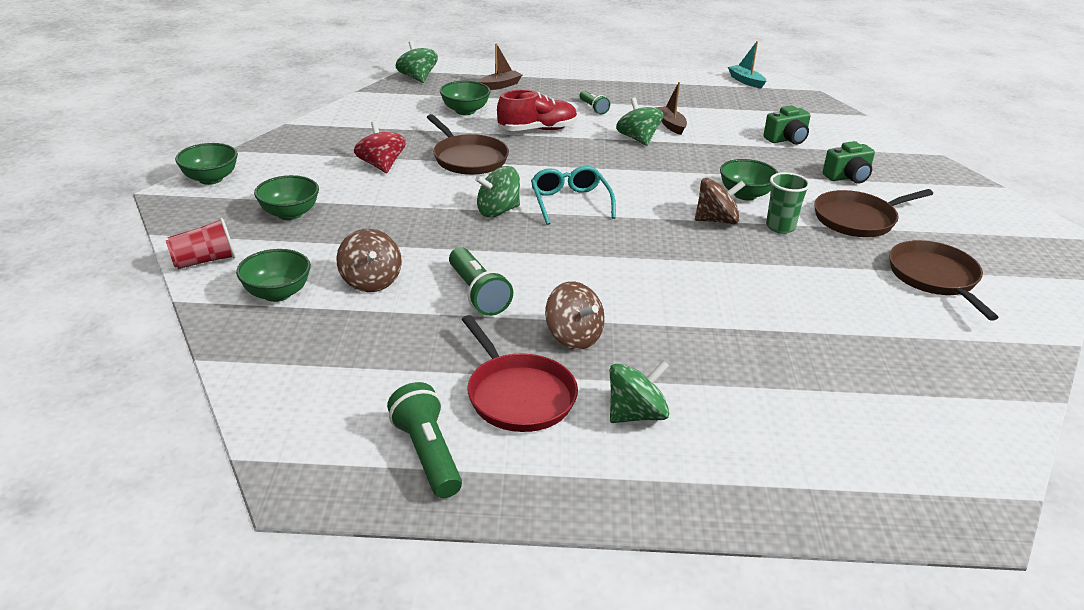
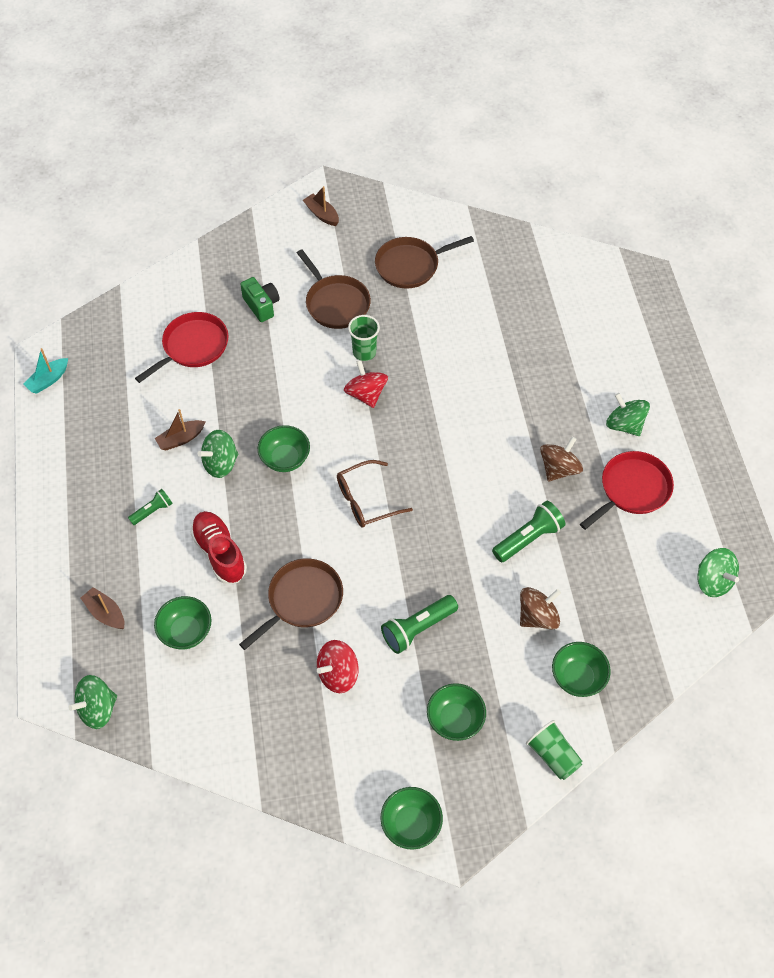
camera: 100 degrees left, 25 degrees up
red cup [166,218,235,269] -> green cup [526,720,583,780]
green flashlight [387,382,462,498] -> green flashlight moved to [381,595,458,654]
green spinning top [475,166,520,217] -> green spinning top moved to [698,548,739,597]
turquoise glasses [531,166,616,225] -> brown glasses [337,460,413,527]
brown spinning top [695,178,745,224] -> red spinning top [344,360,388,408]
green bowl [720,159,778,200] -> green bowl moved to [258,425,310,472]
green camera [763,105,811,144] -> red pan [135,312,229,383]
none -> brown boat [303,186,339,226]

